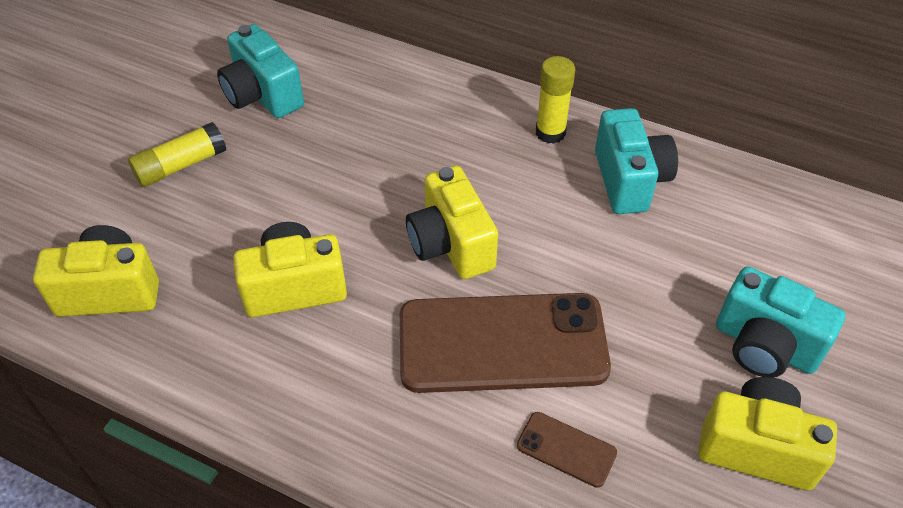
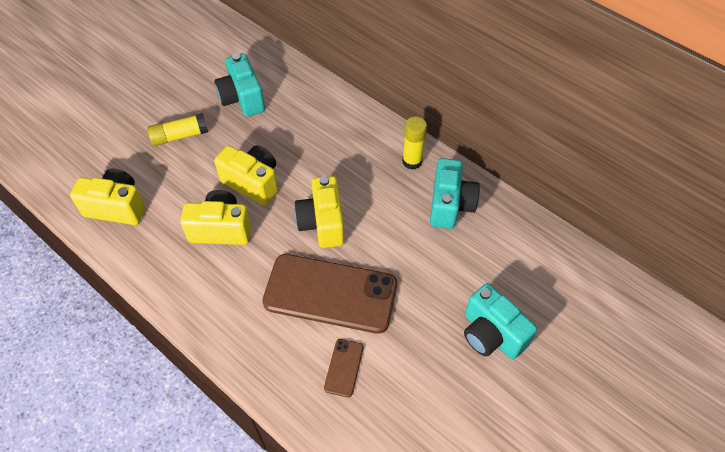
camera: 15 degrees right, 5 degrees up
brown phone [517,412,617,488] -> brown phone turned 60 degrees clockwise [324,339,363,397]
yellow camera [698,377,837,491] -> yellow camera moved to [214,145,278,206]

